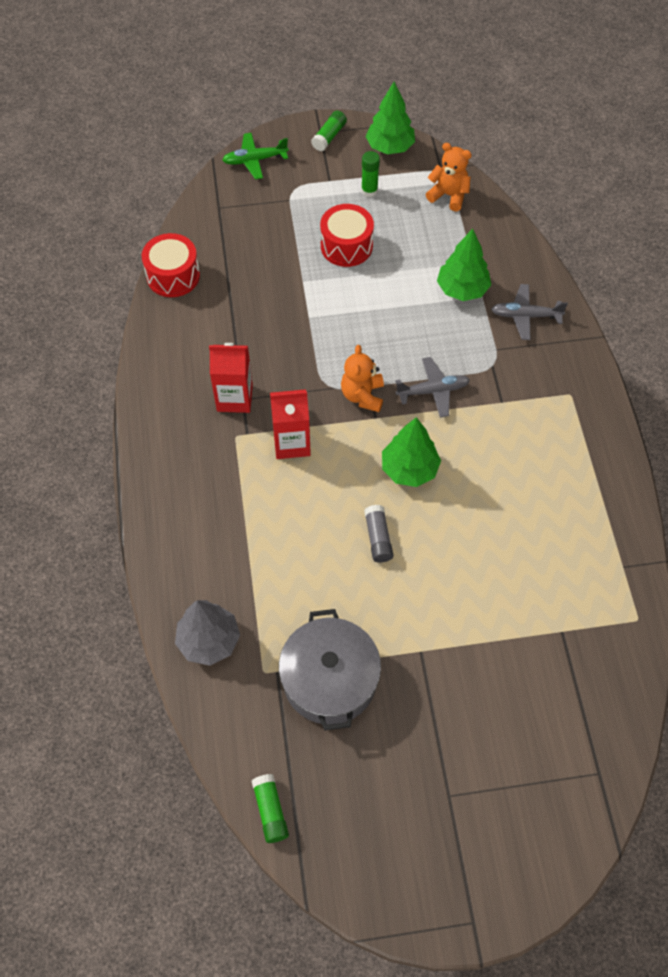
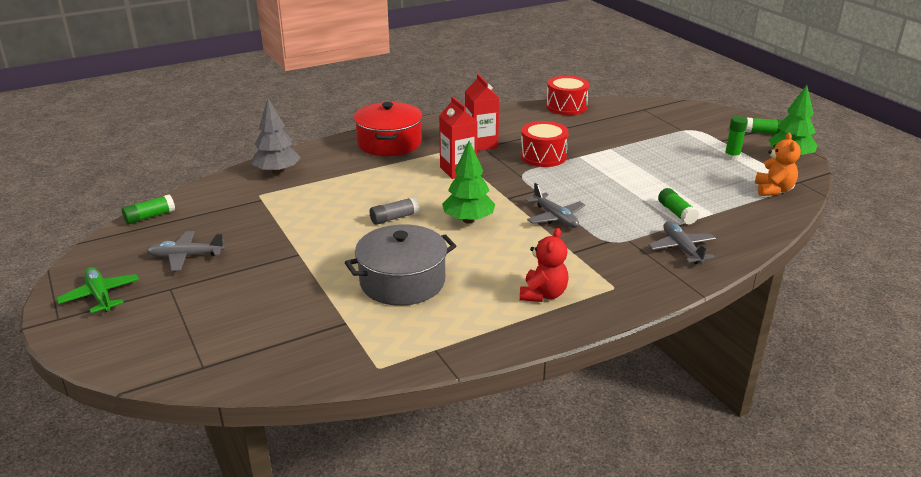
camera: 70 degrees right, 30 degrees down
green plane [222,133,289,180] -> green plane moved to [56,267,139,313]
grey pot [279,609,381,730] -> grey pot moved to [345,224,456,306]
red drum [320,204,374,267] -> red drum moved to [520,121,569,167]
orange teddy bear [341,345,384,412] -> none
green tree [437,229,491,301] -> green glue stick [658,188,699,225]
none -> grey plane [147,231,225,271]
none -> red pot [354,102,423,156]
none -> red teddy bear [520,228,569,302]

